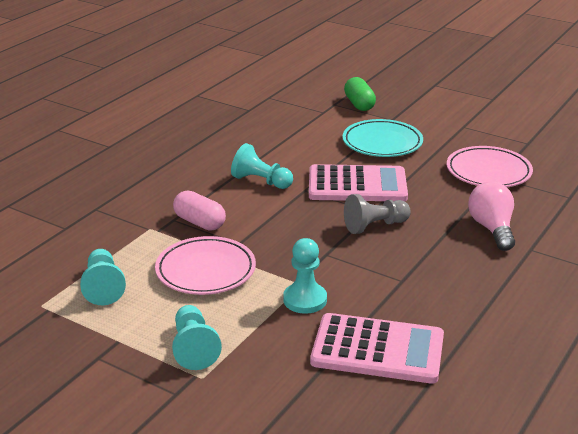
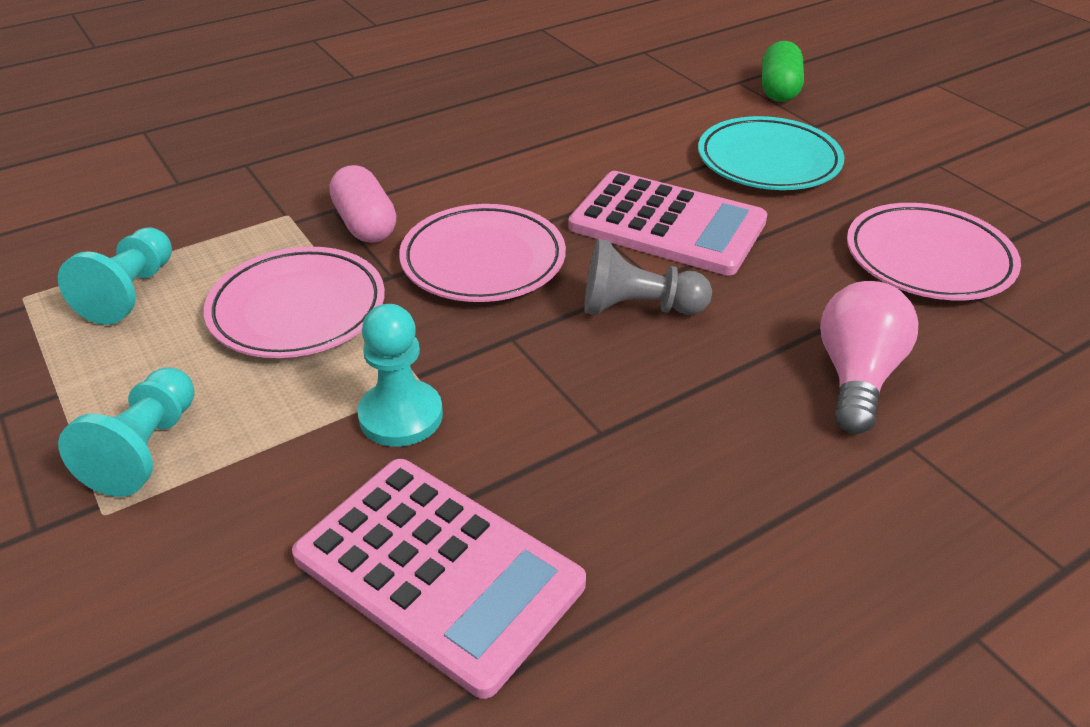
camera: 25 degrees right, 10 degrees up
turquoise pawn [231,143,293,189] -> none
none -> pink plate [399,204,566,302]

